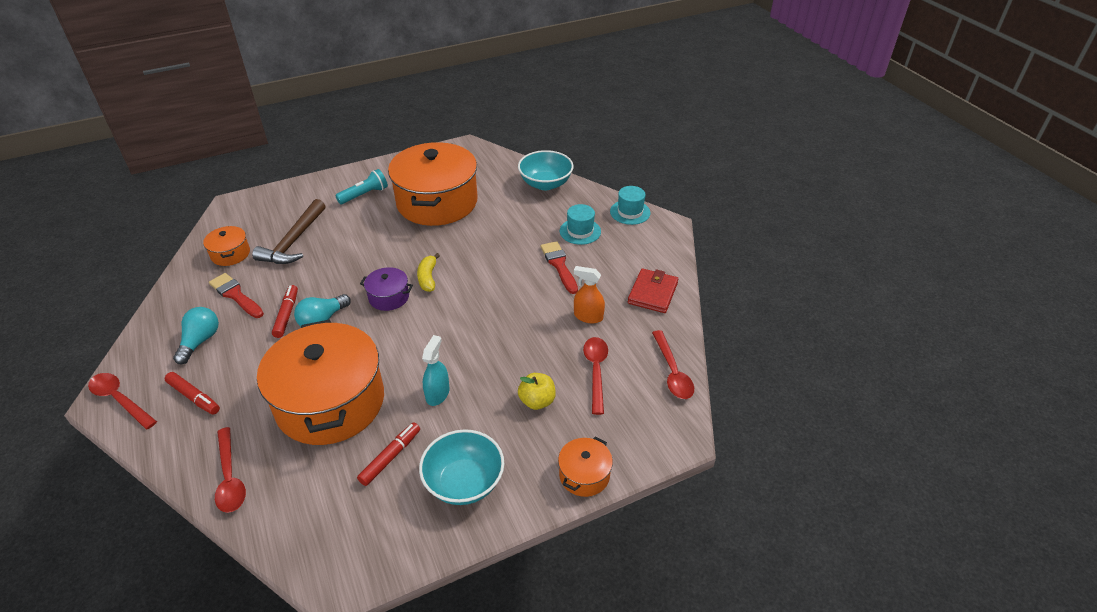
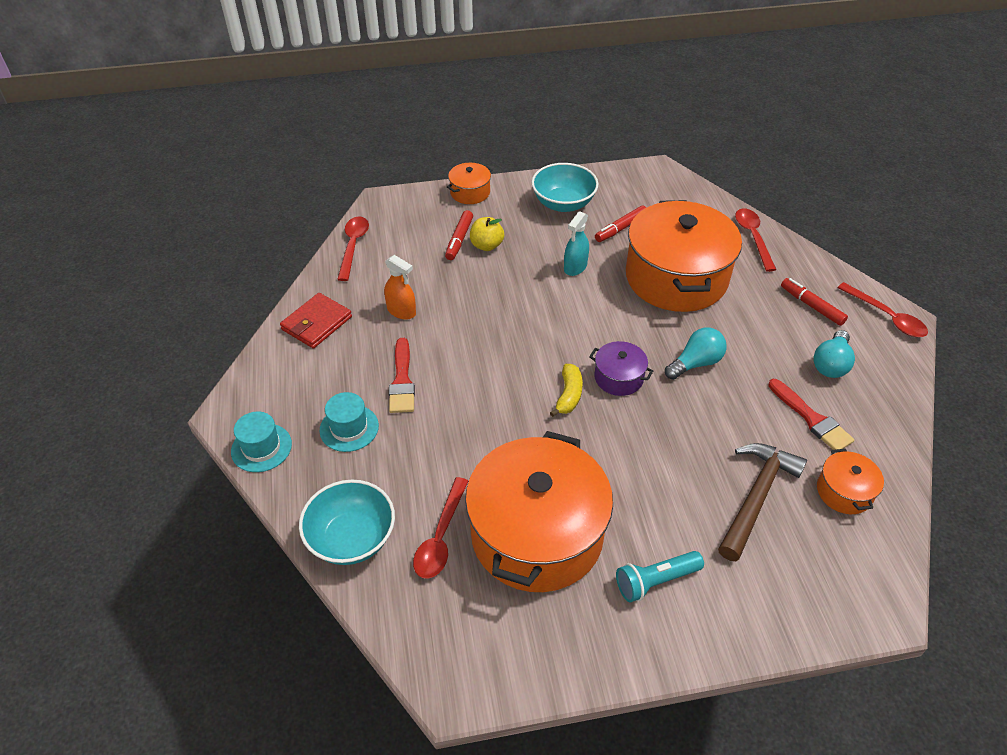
camera: 165 degrees left, 5 degrees up
red marker [272,285,298,338] -> red marker moved to [445,210,473,260]
red spoon [583,337,608,415] -> red spoon moved to [413,477,468,579]

